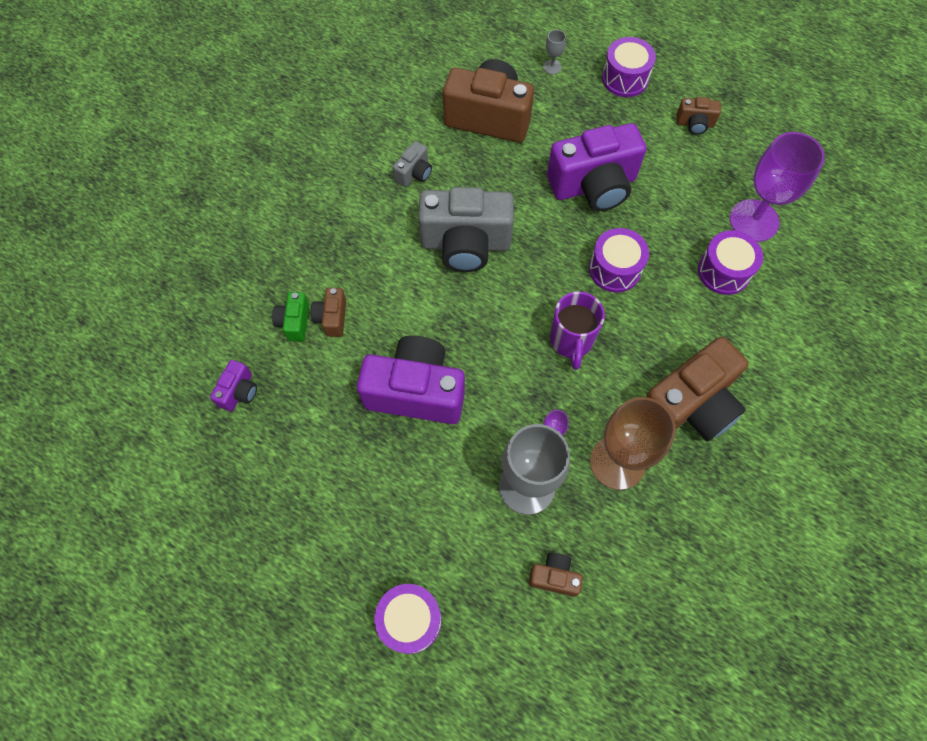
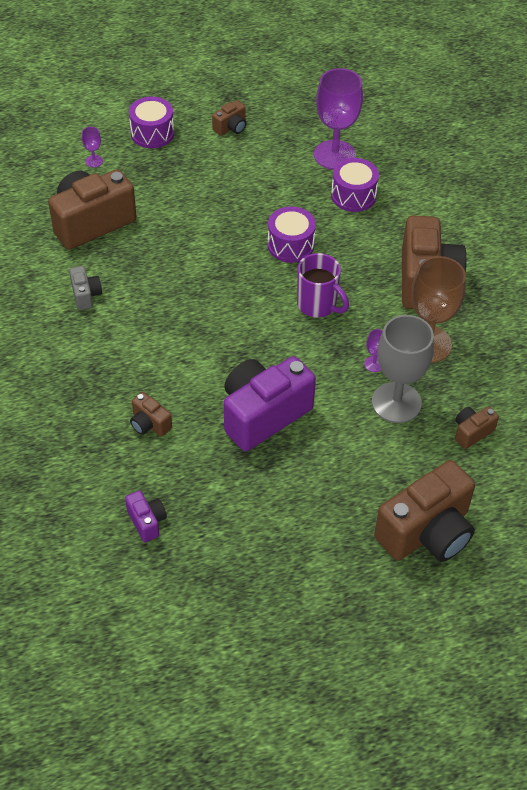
camera: 50 degrees left, 15 degrees down
green camera [272,292,309,341] -> none
purple drum [374,584,441,654] -> brown camera [374,460,475,562]
grey camera [418,187,514,272] -> none
grey goblet [543,29,566,74] -> purple goblet [82,127,103,168]
purple camera [547,123,646,211] -> none

